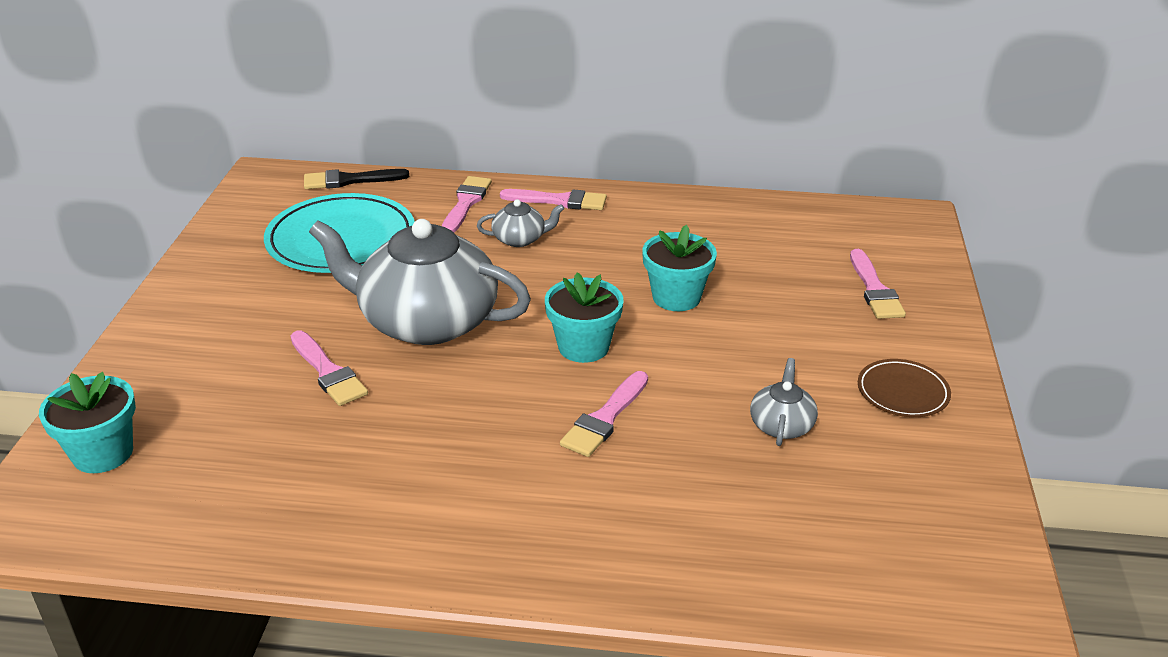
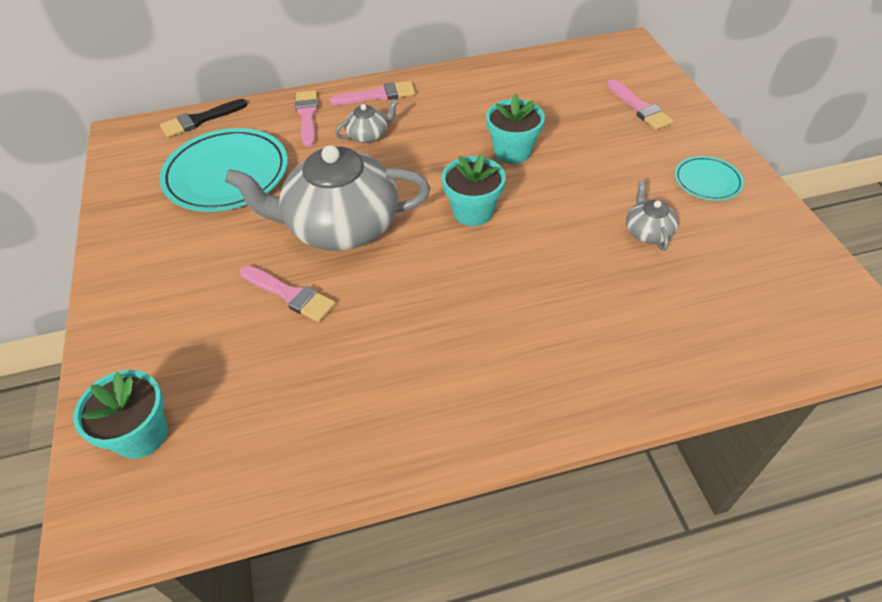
camera: 20 degrees left, 15 degrees up
pink brush [560,371,648,457] -> none
brown plate [858,359,951,417] -> turquoise plate [675,156,744,201]

